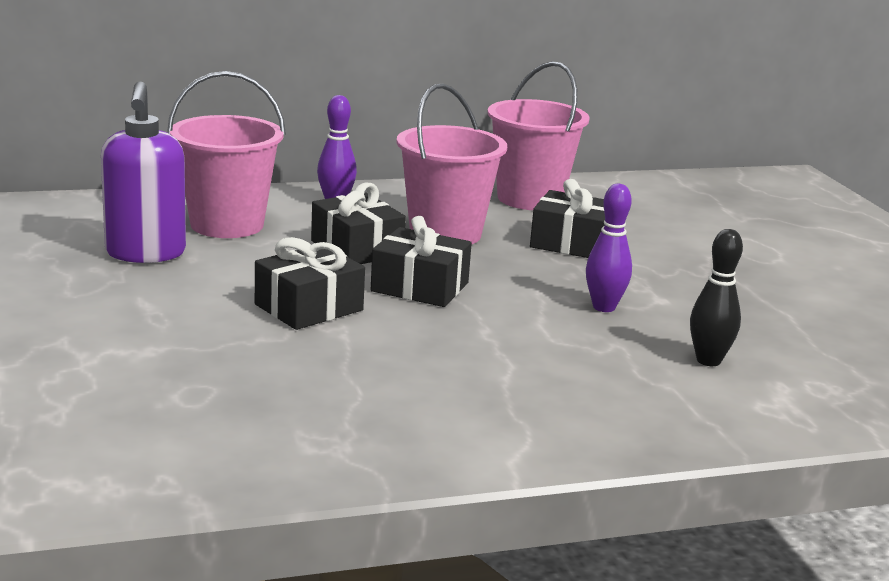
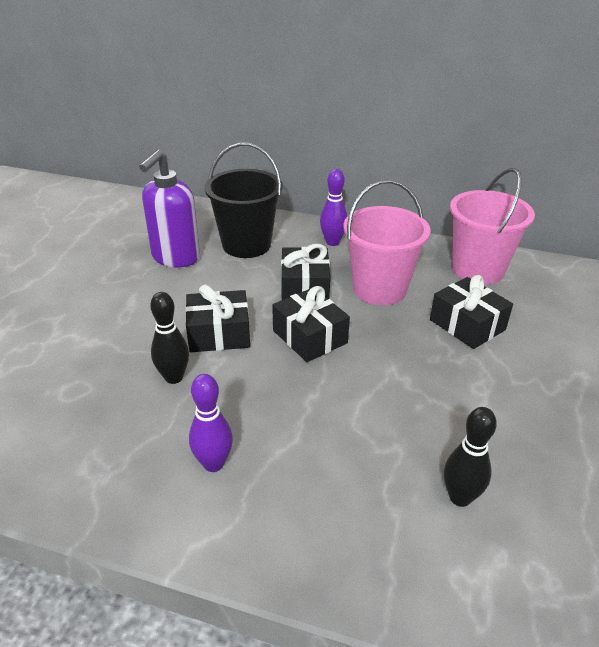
camera: 35 degrees right, 15 degrees up
pink bucket [167,71,286,238] -> black bucket [204,143,283,258]
purple bowling pin [586,184,632,312] -> purple bowling pin moved to [189,374,233,472]
none -> black bowling pin [150,292,189,384]

